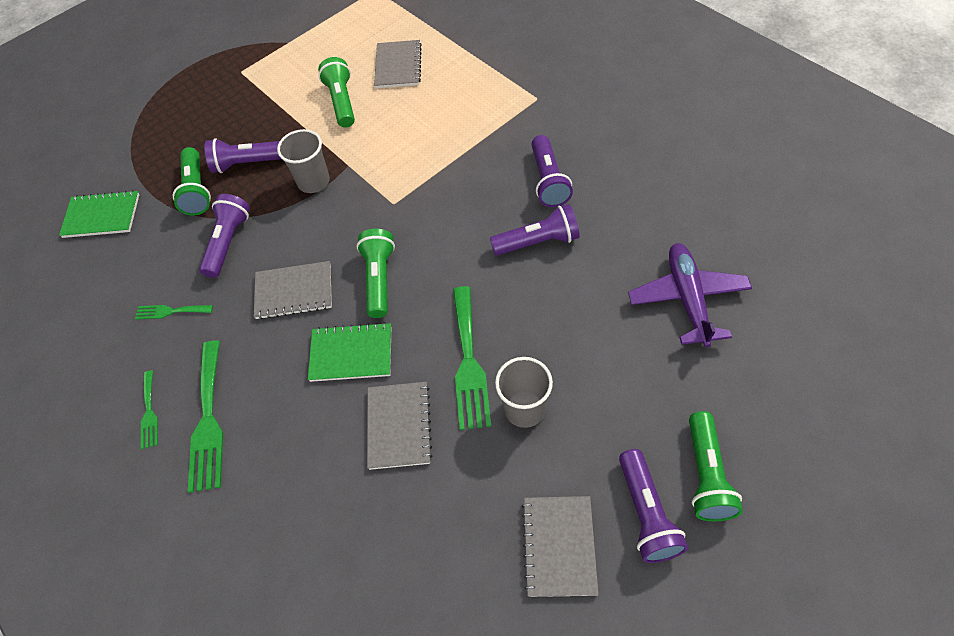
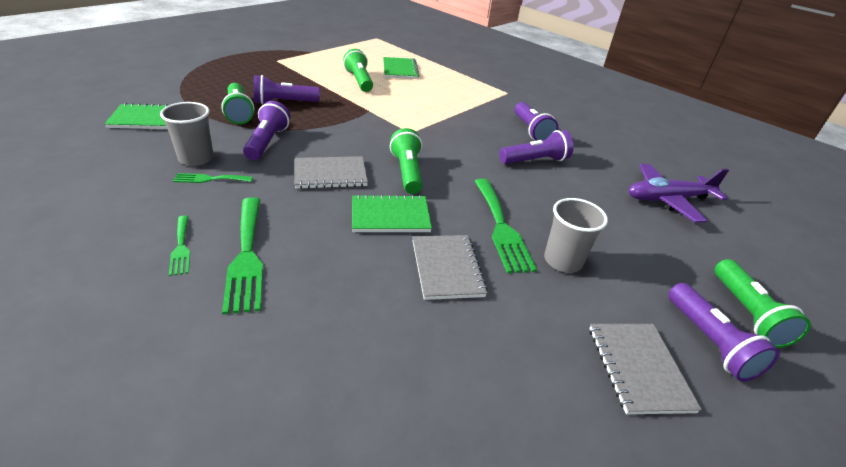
camera: 15 degrees left, 20 degrees down
grey cup [277,129,330,193] -> grey cup moved to [160,102,214,166]
grey notebook [374,40,422,88] -> green notebook [383,57,420,79]
purple plane [628,243,752,347] -> purple plane turned 90 degrees counterclockwise [629,164,729,223]

